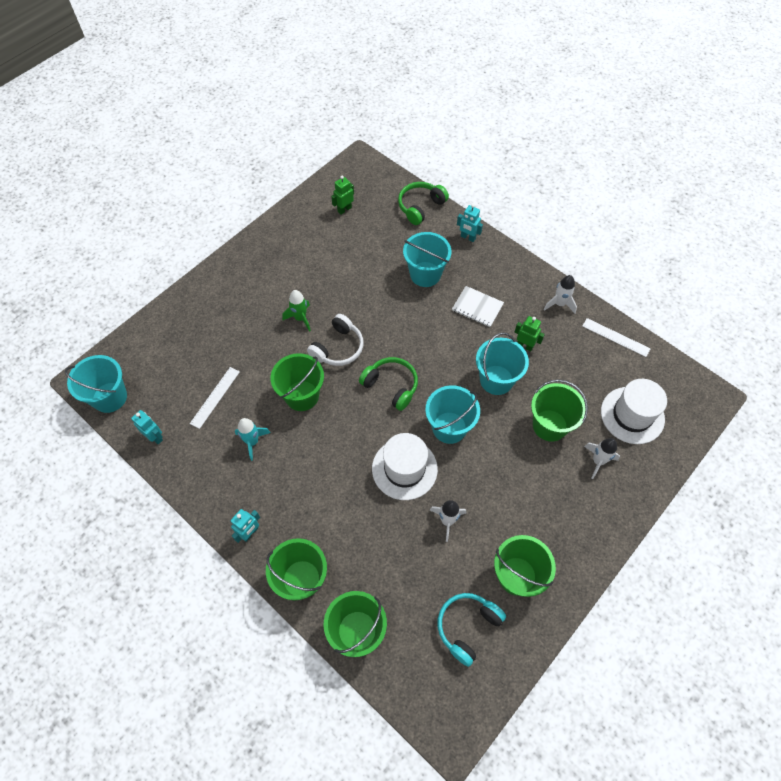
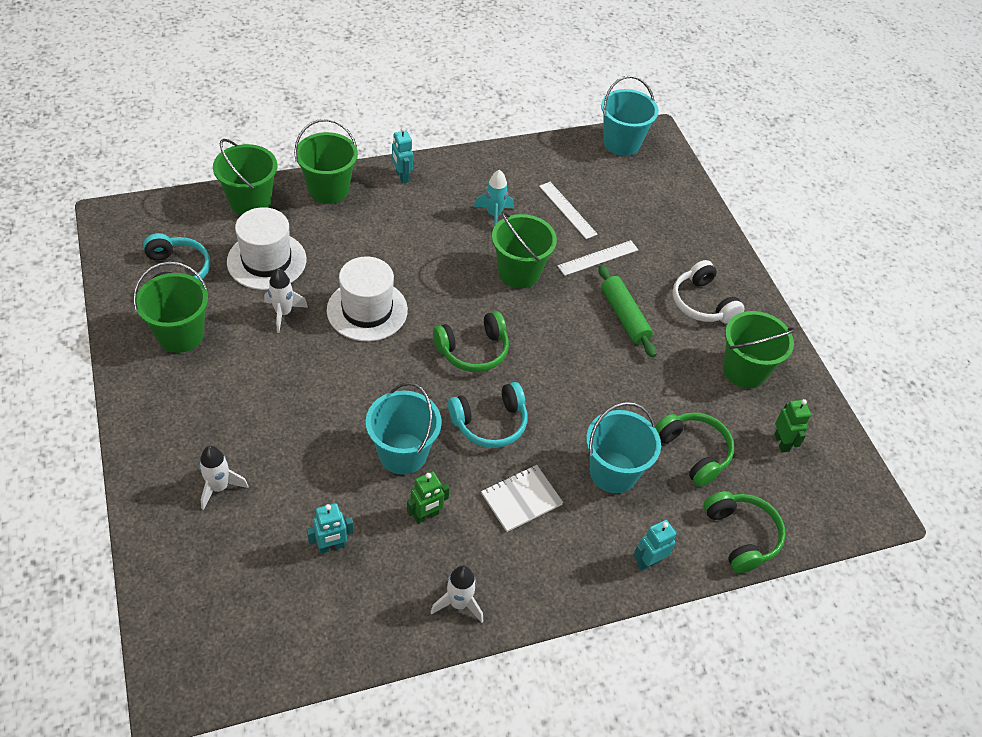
camera: 115 degrees right, 10 degrees down
turquoise robot [131,410,163,444] -> turquoise robot moved to [307,503,354,553]
green rocket [282,290,311,332] -> green rolling pin [598,265,656,357]
white headphones [307,314,364,366] -> white headphones moved to [673,260,745,324]
turquoise bucket [425,385,480,444] -> none
green bucket [531,379,588,442] -> green bucket moved to [723,311,796,388]
white ruler [582,318,651,357] -> white ruler moved to [557,240,638,276]
white hat [601,379,667,444] -> white hat moved to [227,207,306,290]
none -> turquoise headphones [448,382,528,448]
none -> green headphones [656,412,734,487]

